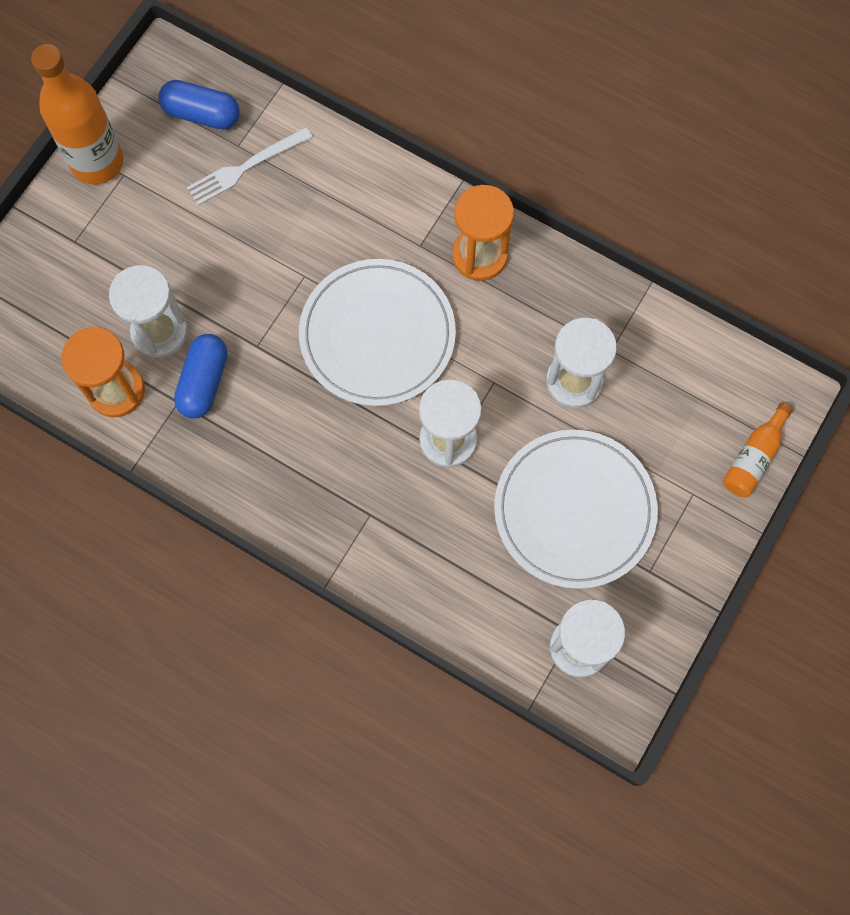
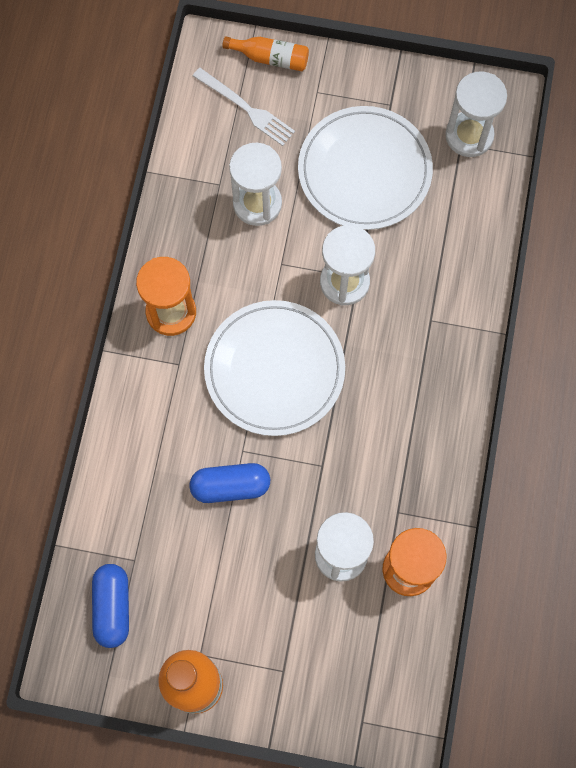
camera: 110 degrees left, 0 degrees up
blue capsule [174,334,228,419] -> blue capsule moved to [189,463,270,503]
white fork [187,127,313,206] -> white fork moved to [193,68,295,146]

